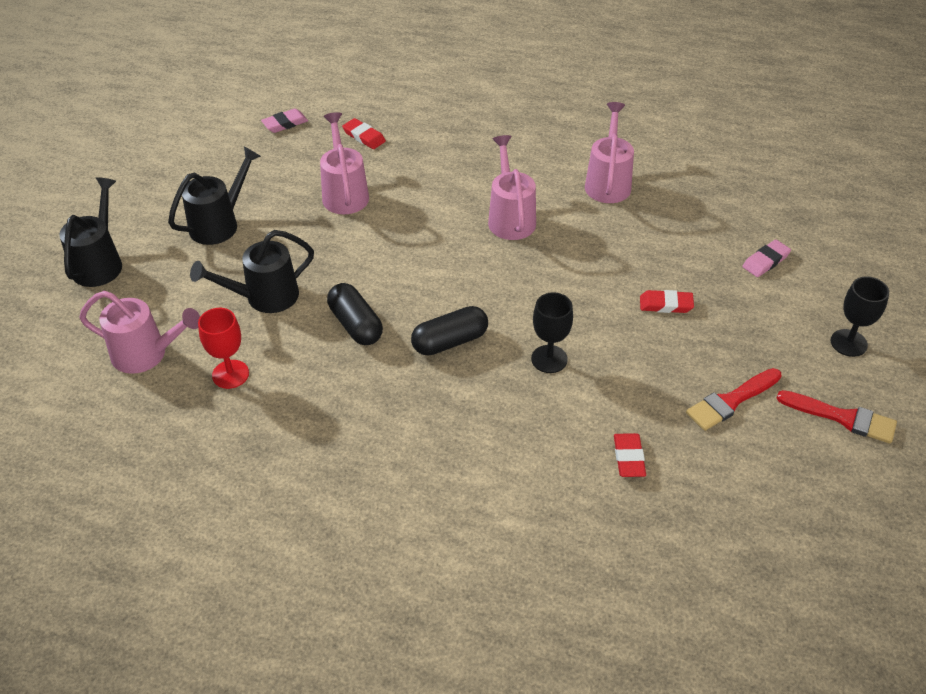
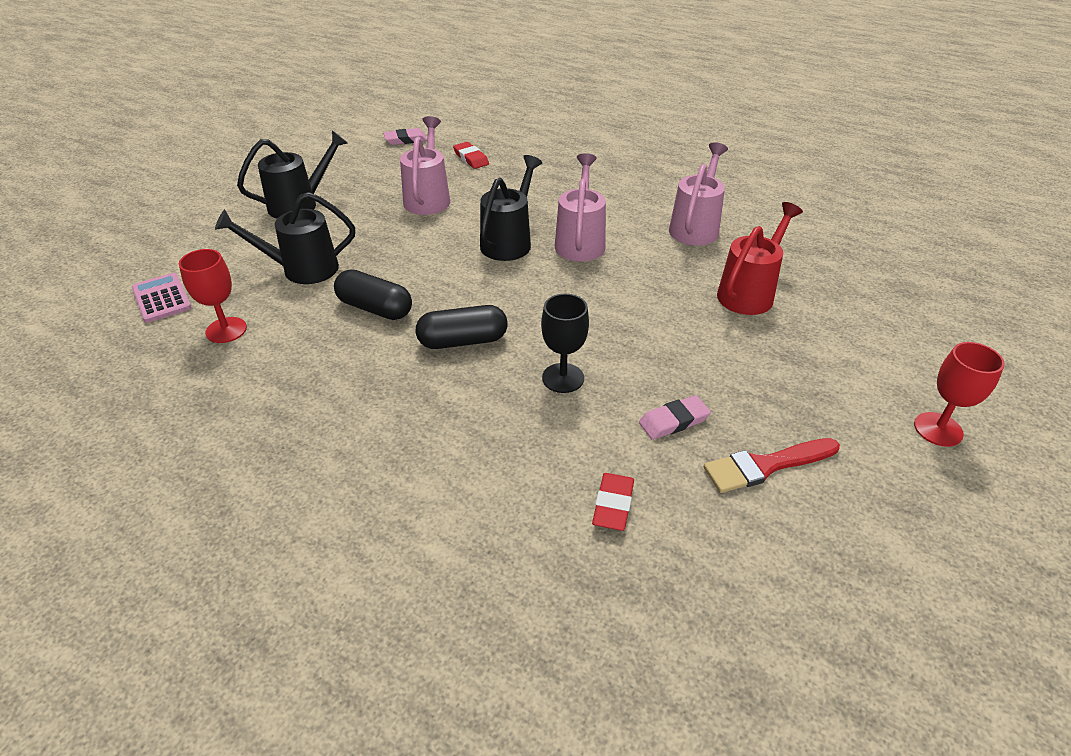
camera: 15 degrees right, 5 degrees down
black watering can [59,177,122,287] -> black watering can moved to [480,155,542,261]
pink watering can [79,291,200,374] -> pink calculator [132,273,191,323]
black capsule [327,283,383,345] -> black capsule turned 45 degrees counterclockwise [334,269,412,320]
red eraser [640,290,694,313] -> none
pink eraser [742,240,791,277] -> pink eraser moved to [639,395,711,440]
red brush [777,390,897,444] -> none
black goblet [831,276,889,357] -> red goblet [914,342,1005,447]
none -> red watering can [717,202,803,315]

